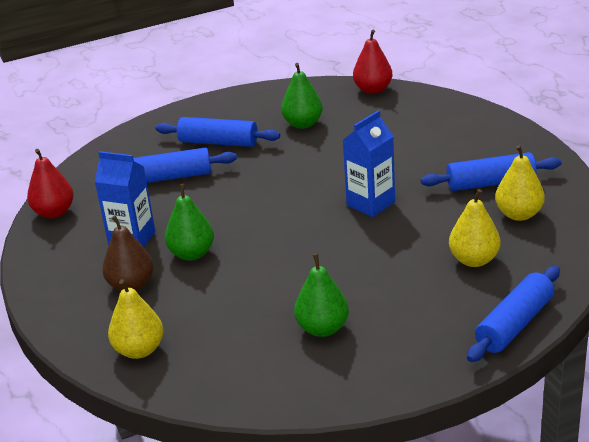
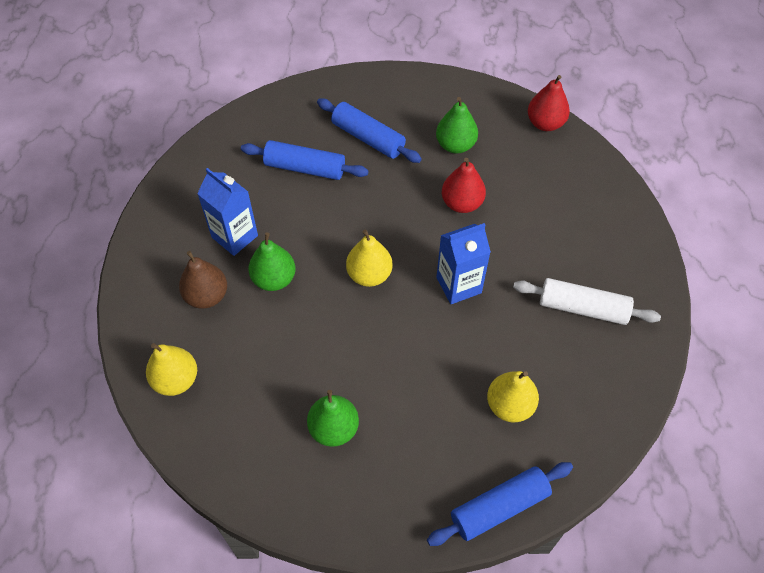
camera: 20 degrees right, 25 degrees up
red pear [27,149,74,218] -> red pear moved to [442,158,486,213]
blue rolling pin [421,152,562,191] -> white rolling pin [513,278,661,325]
yellow pear [495,145,545,221] -> yellow pear moved to [346,229,392,287]

